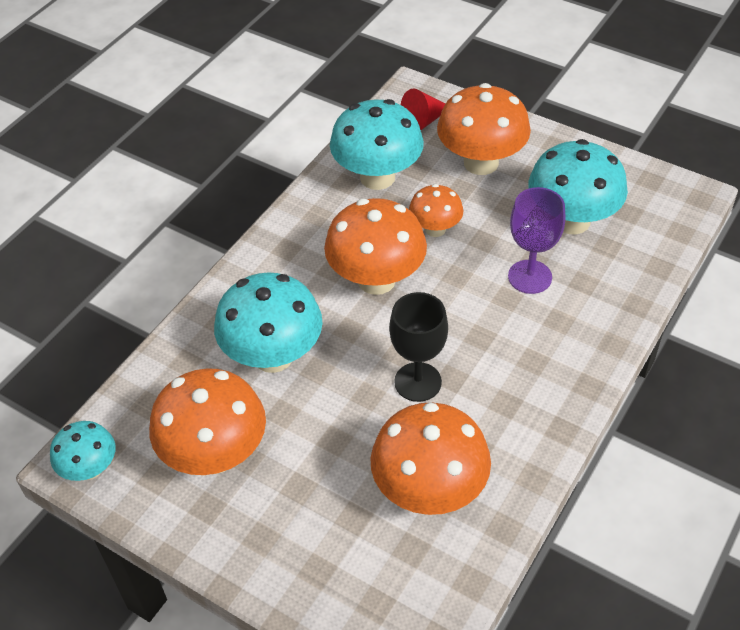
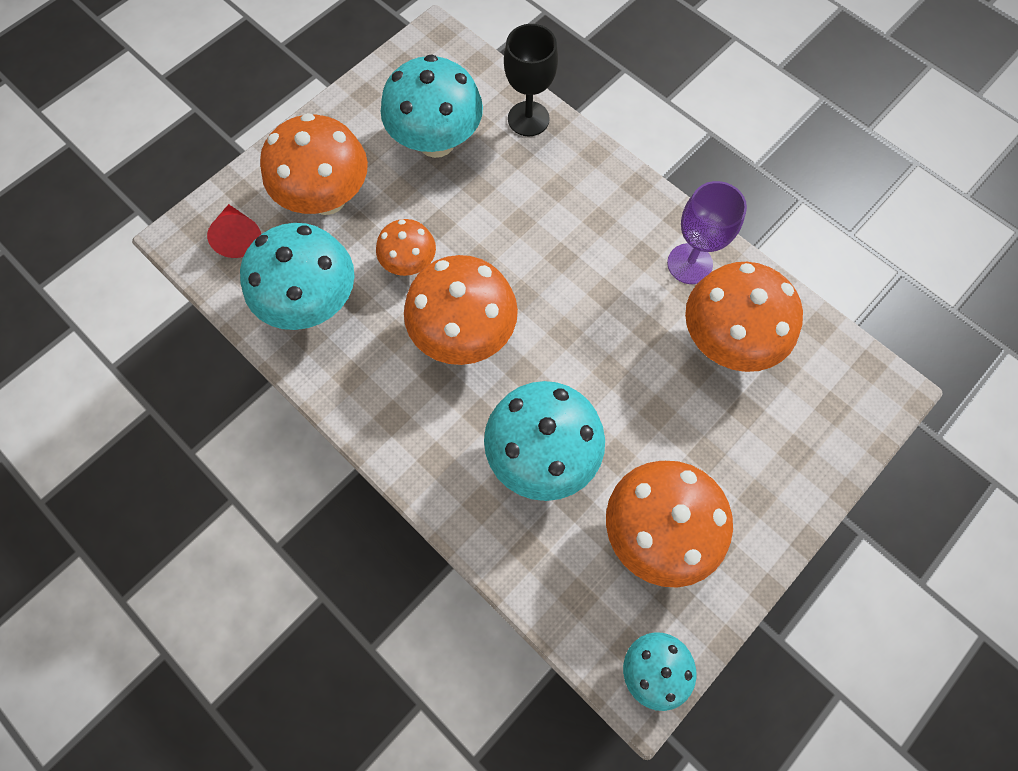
camera: 80 degrees left, 20 degrees up
black goblet [389,292,448,402] -> black goblet moved to [504,24,558,136]
purple goblet [508,187,566,294] -> purple goblet moved to [667,181,747,284]

